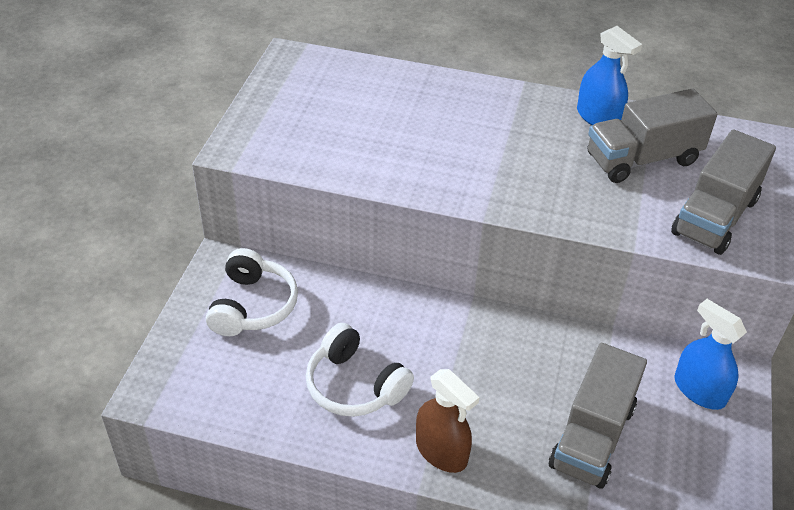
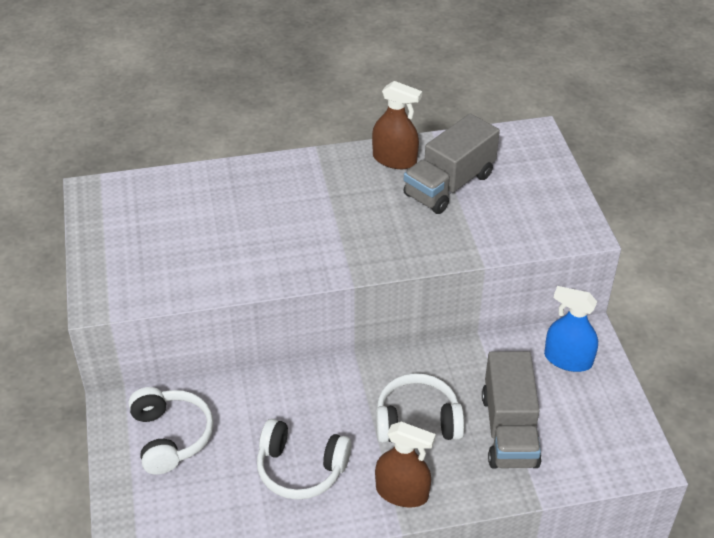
camera: 25 degrees left, 0 degrees up
blue spray bottle [577,26,642,125] -> brown spray bottle [372,81,422,169]
grey truck [671,129,776,255] -> none
none -> white headphones [376,373,464,443]

